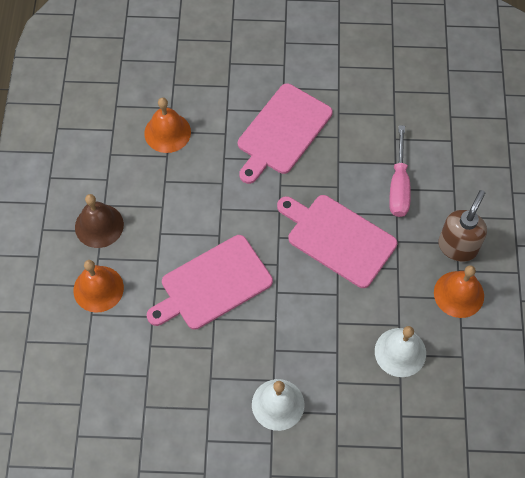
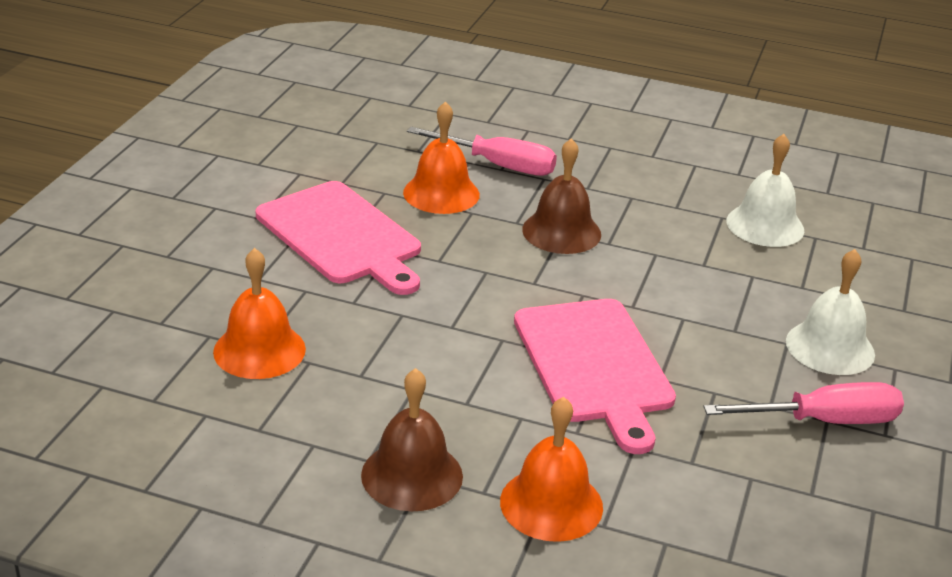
camera: 75 degrees left, 30 degrees down
pink cutting board [277,195,397,288] -> brown bell [522,138,601,254]
orange bell [434,265,484,318] -> orange bell moved to [403,102,480,214]
brown soap dispenser [438,190,487,262] -> none
none -> pink screwdriver [703,382,904,424]

